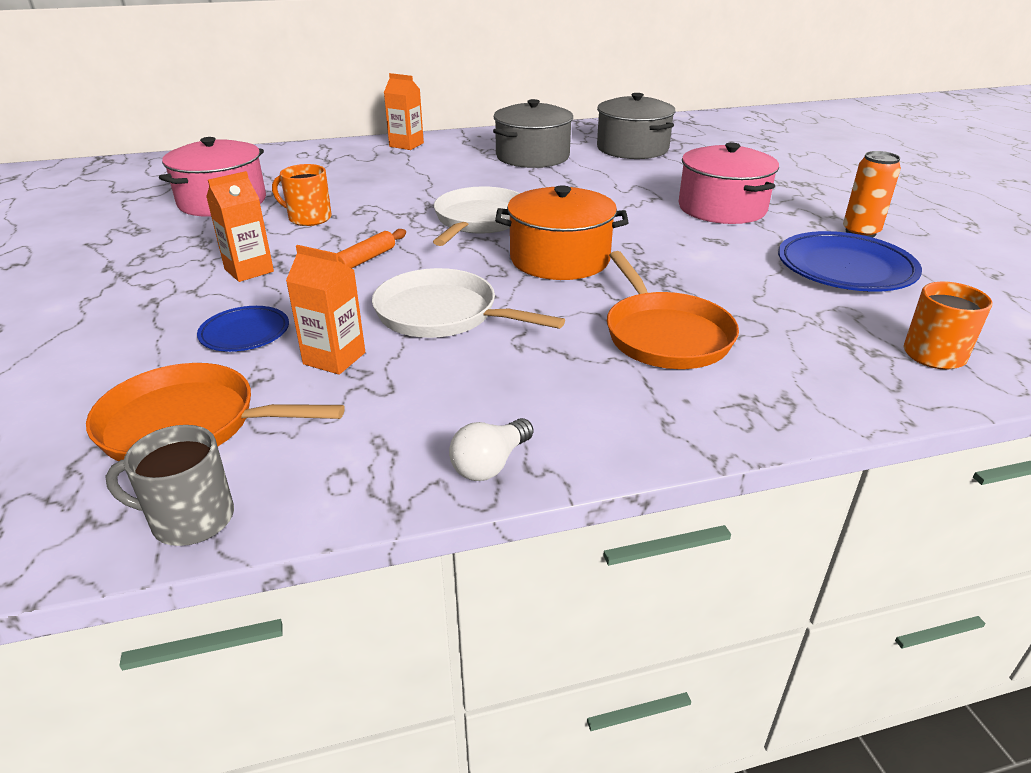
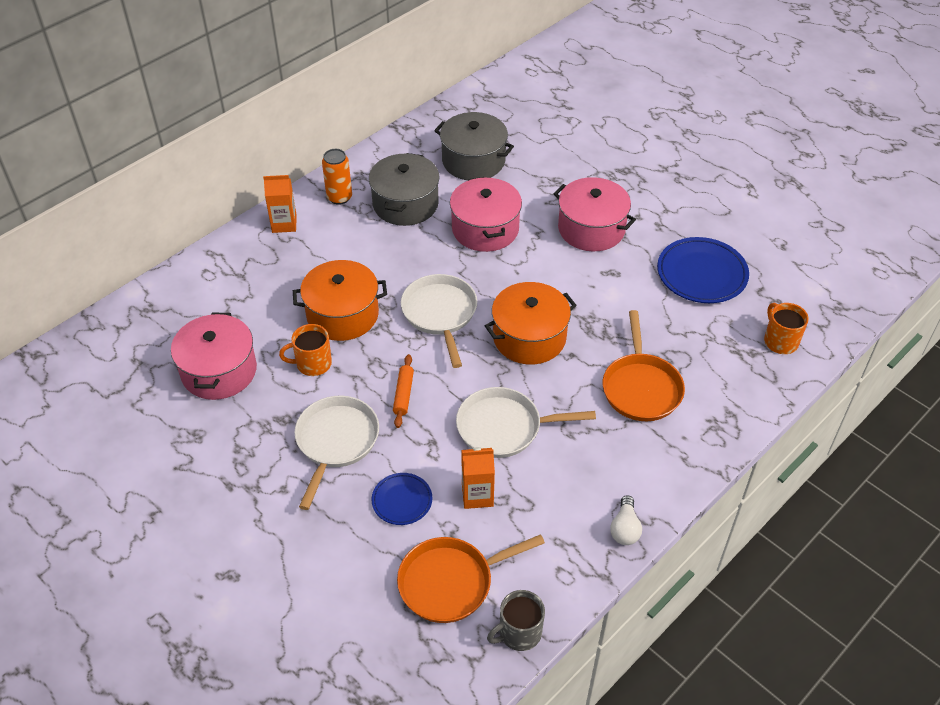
camera: 30 degrees left, 15 degrees up
orange carton [206,171,274,282] -> white pan [294,396,379,510]
orange pan [607,251,739,369] -> orange pan turned 45 degrees clockwise [603,310,685,421]
orange can [843,151,901,237] -> orange can moved to [322,149,352,205]
none -> orange pot [293,260,387,341]
none -> pink pot [450,177,522,252]

